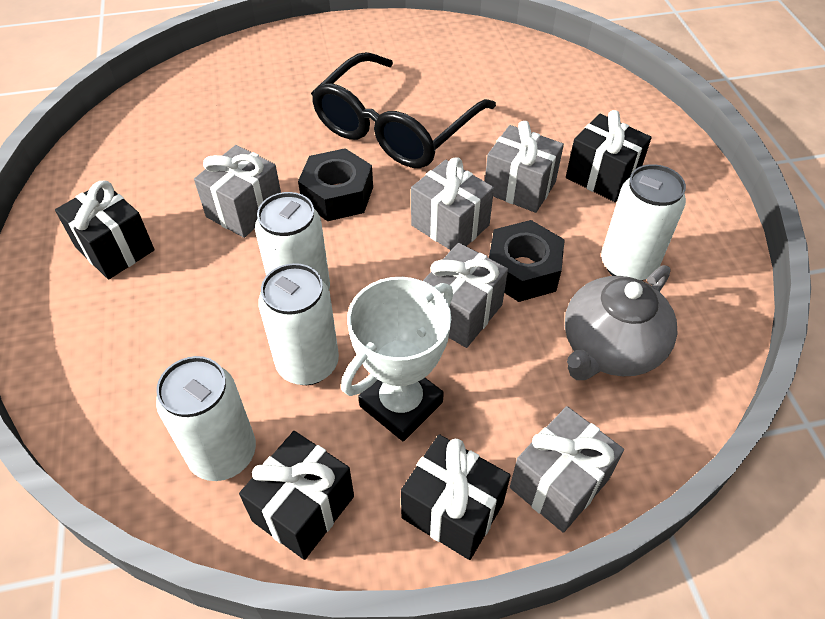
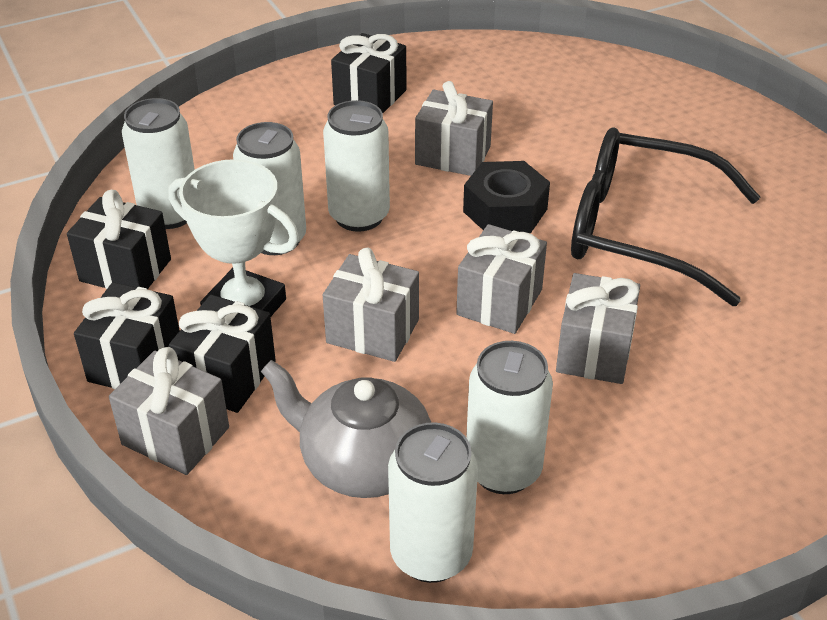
camera: 75 degrees right, 10 degrees down
black nut [489,220,565,302] -> none
black gift [566,110,652,202] -> black gift moved to [169,295,276,413]
none -> white can [388,423,478,583]

